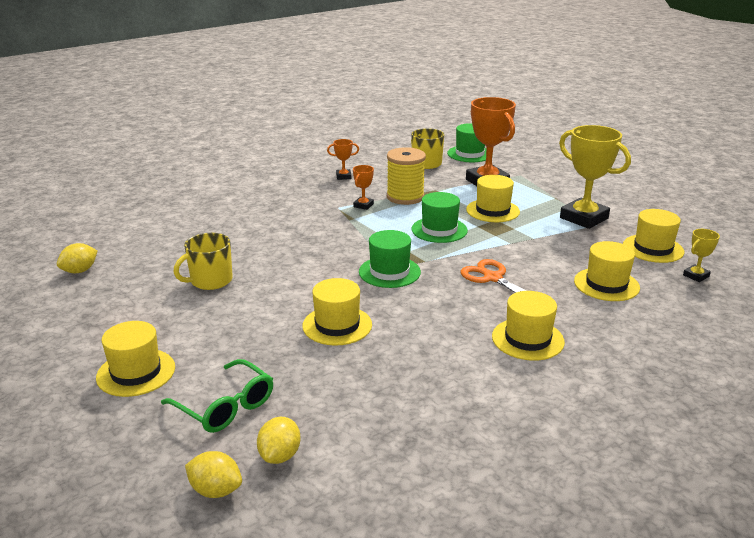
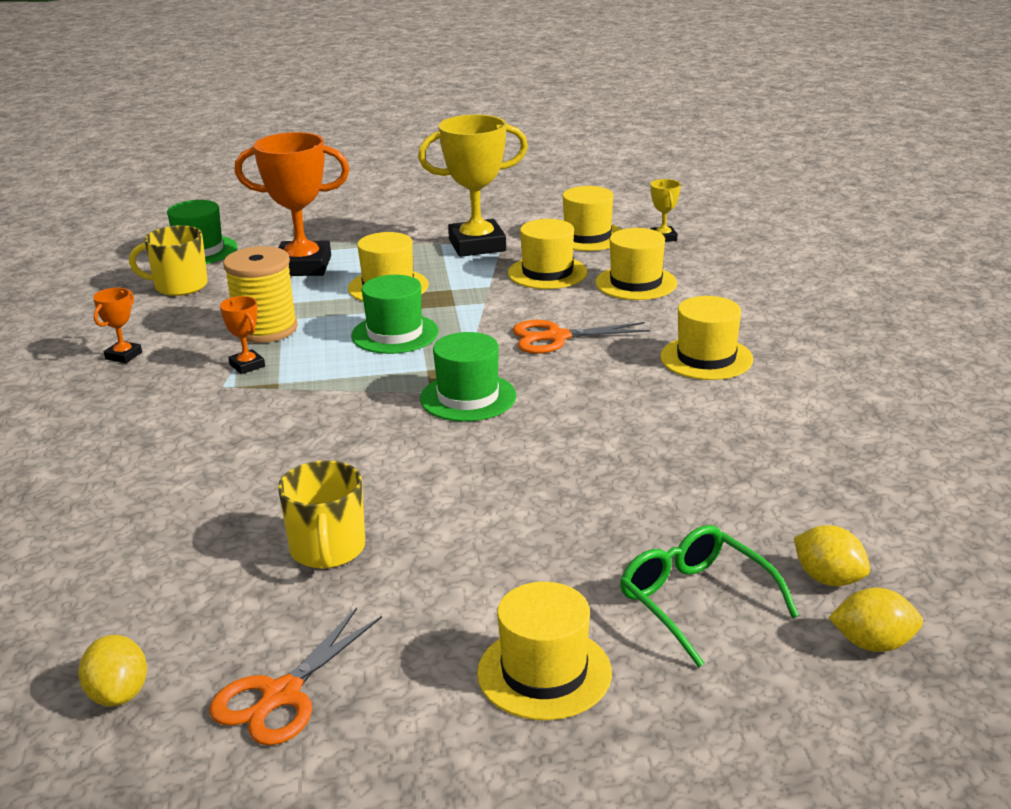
camera: 60 degrees left, 0 degrees up
green glasses [161,359,273,433] -> green glasses turned 105 degrees counterclockwise [620,525,799,668]
yellow lemon [185,451,242,498] -> yellow lemon turned 45 degrees clockwise [828,587,923,652]
yellow hat [302,278,372,345] -> yellow hat moved to [508,219,587,289]
none -> orange scissors [209,608,382,745]

